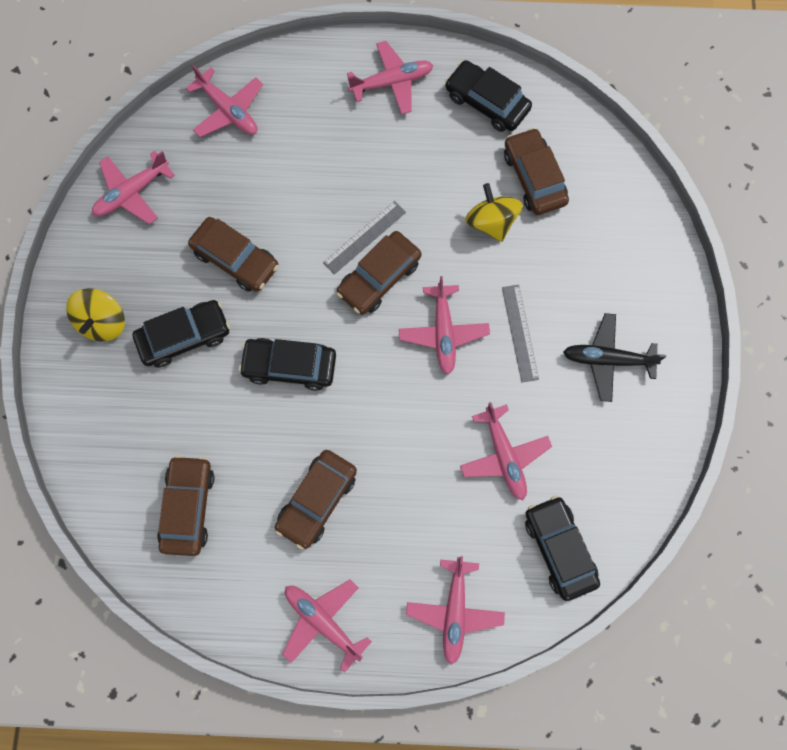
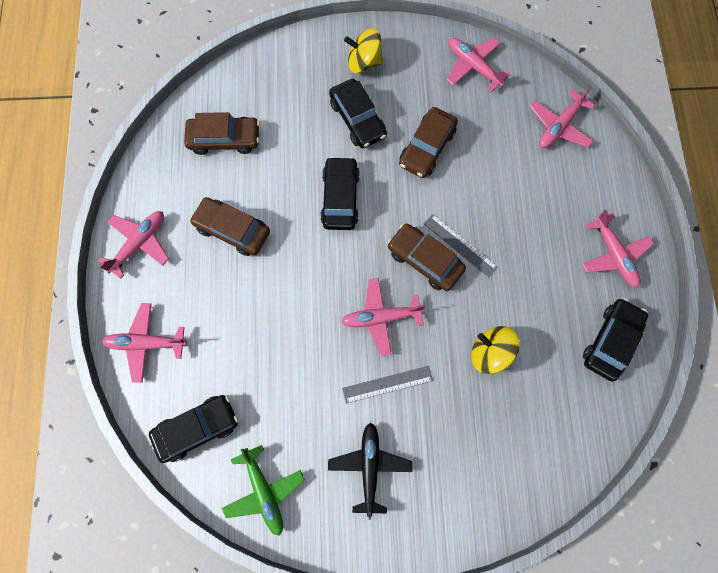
camera: 85 degrees right, 0 degrees up
pink plane [460,402,552,500] -> none
yellow spinning top [465,183,523,242] -> yellow spinning top turned 120 degrees counterclockwise [471,326,520,374]
brown car [504,128,569,215] -> none
none -> green plane [222,445,305,536]

